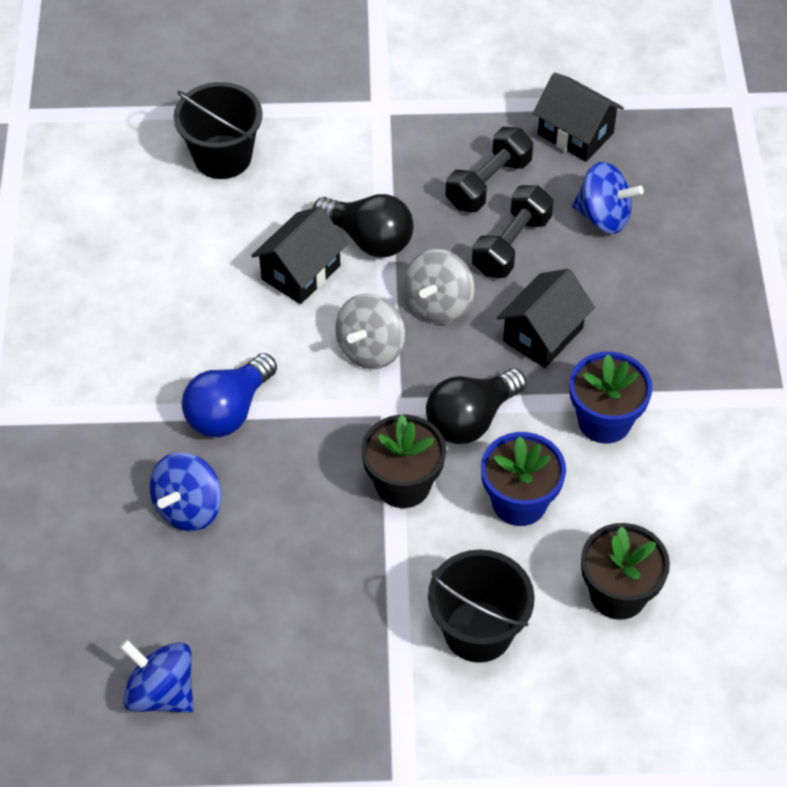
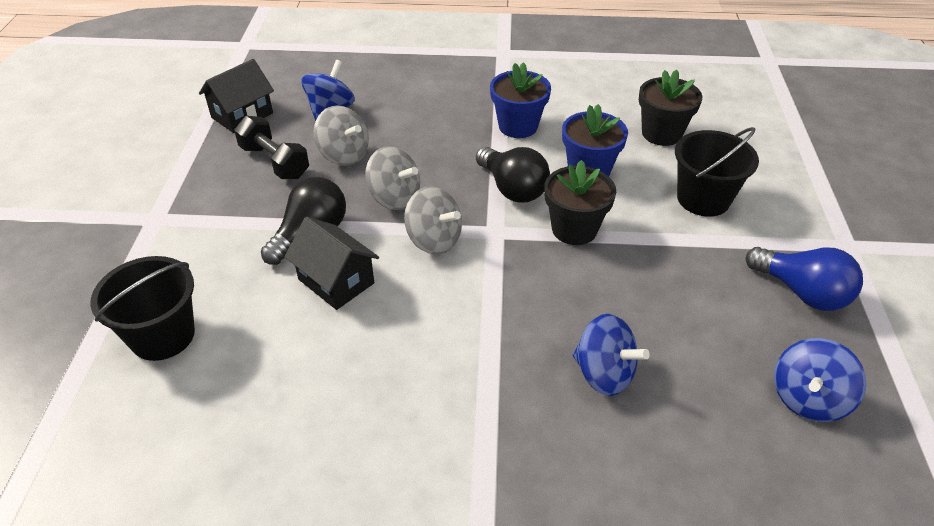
camera: 85 degrees left, 10 degrees down
blue light bulb [182,353,277,437] -> blue light bulb moved to [746,247,863,311]
black dumbbell [472,185,553,278] -> grey spinning top [314,105,369,166]
black house [497,269,595,368] -> none

